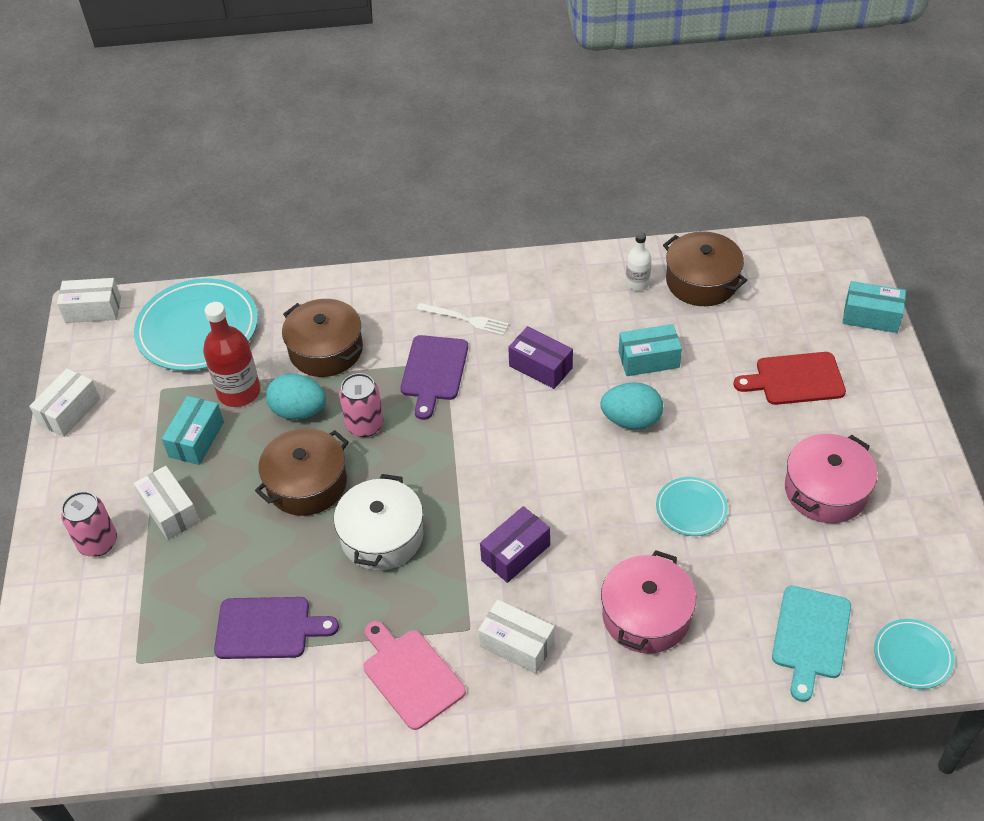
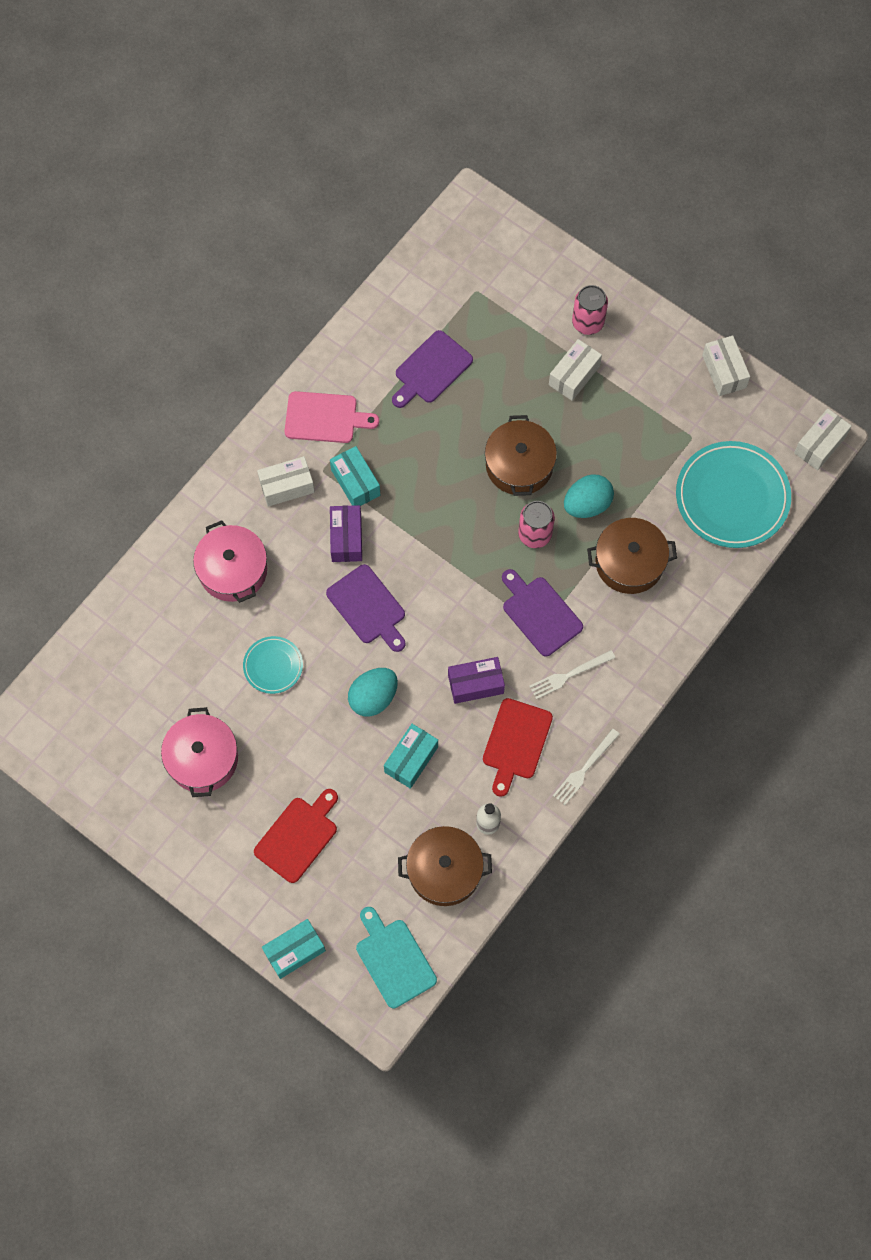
camera: 130 degrees right, 20 degrees up
white box [134,466,200,540] -> white box turned 60 degrees counterclockwise [549,339,602,401]
turquoise box [162,396,224,465] -> turquoise box moved to [330,446,380,506]
red bottle [203,302,261,407] -> none
white pot [334,474,424,570] -> none
turquoise cutting board [772,586,851,702] -> turquoise cutting board moved to [356,907,437,1008]
turquoise plate [874,619,954,689] -> none
none -> purple cutting board [326,564,405,652]
none -> red cutting board [483,698,553,797]
none -> white fork [553,728,620,805]

